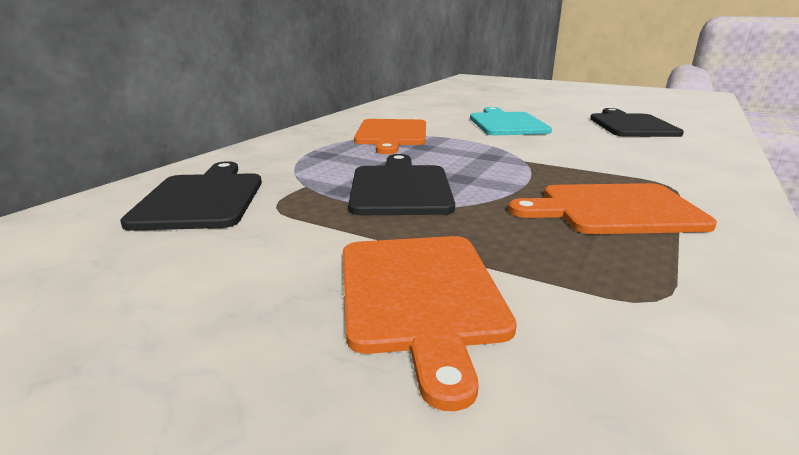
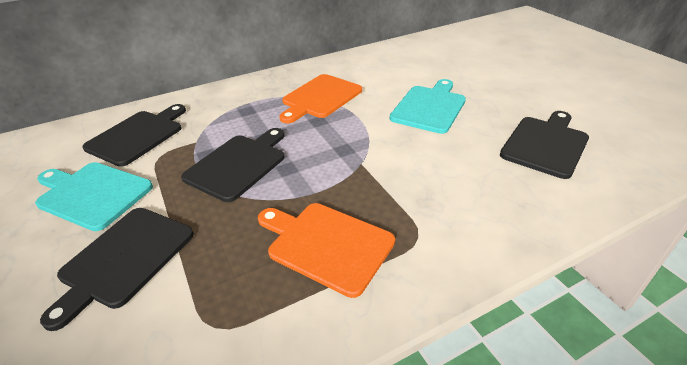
camera: 35 degrees right, 15 degrees up
orange cutting board [343,236,517,411] -> black cutting board [40,208,194,331]
none -> turquoise cutting board [35,162,153,231]

